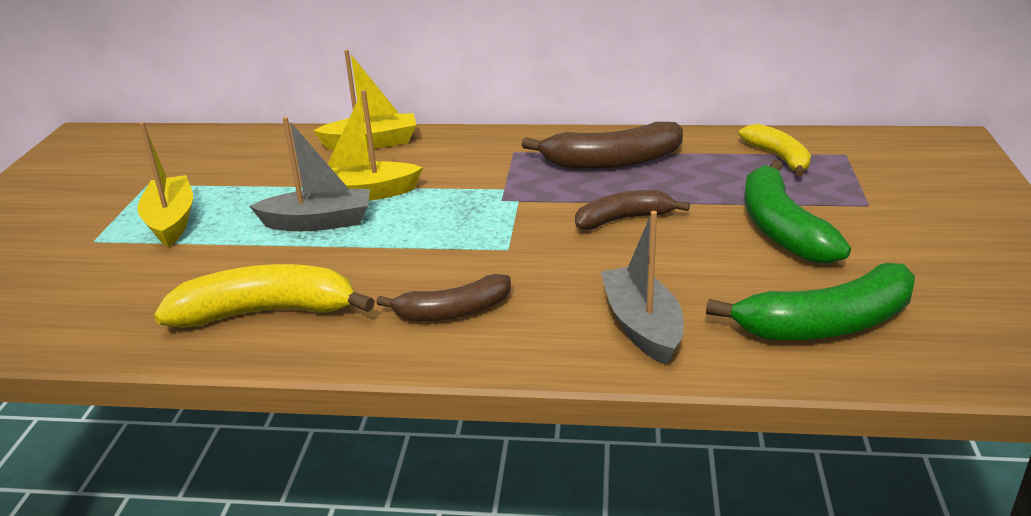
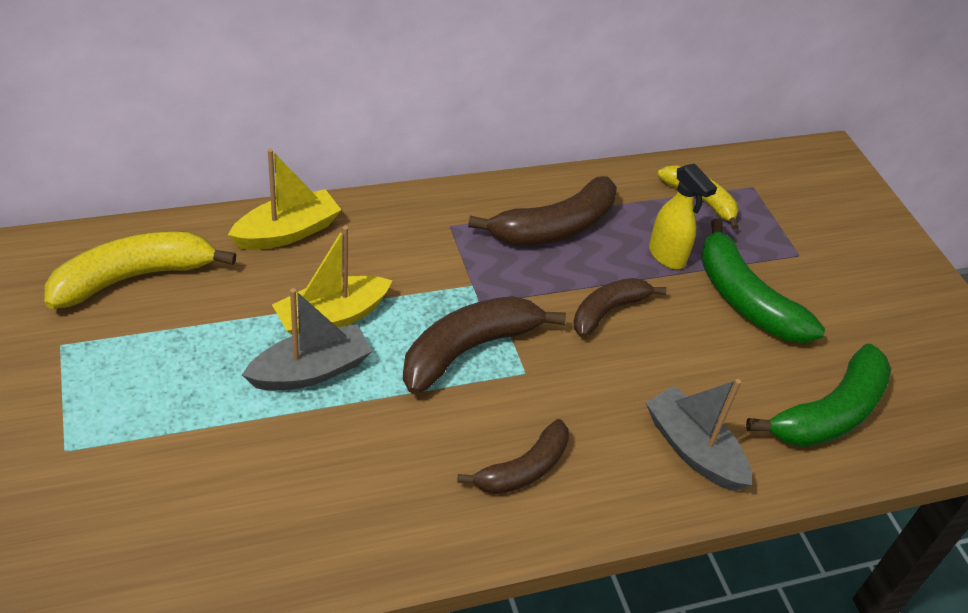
camera: 30 degrees left, 15 degrees up
yellow boat [137,122,193,247] -> none
yellow banana [154,264,375,328] -> yellow banana moved to [44,231,236,309]
none -> brown banana [403,296,566,394]
none -> yellow spray bottle [649,163,717,269]

